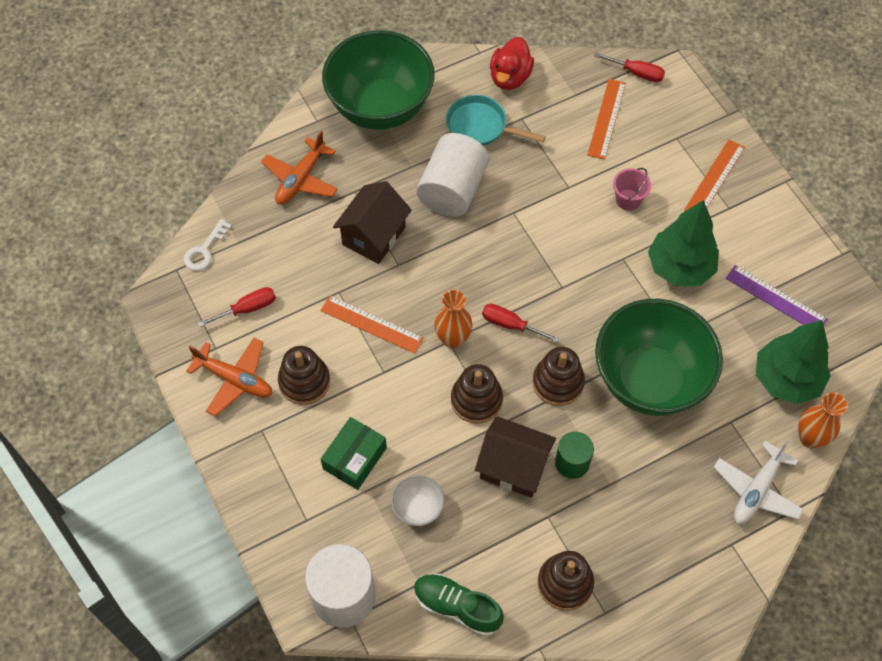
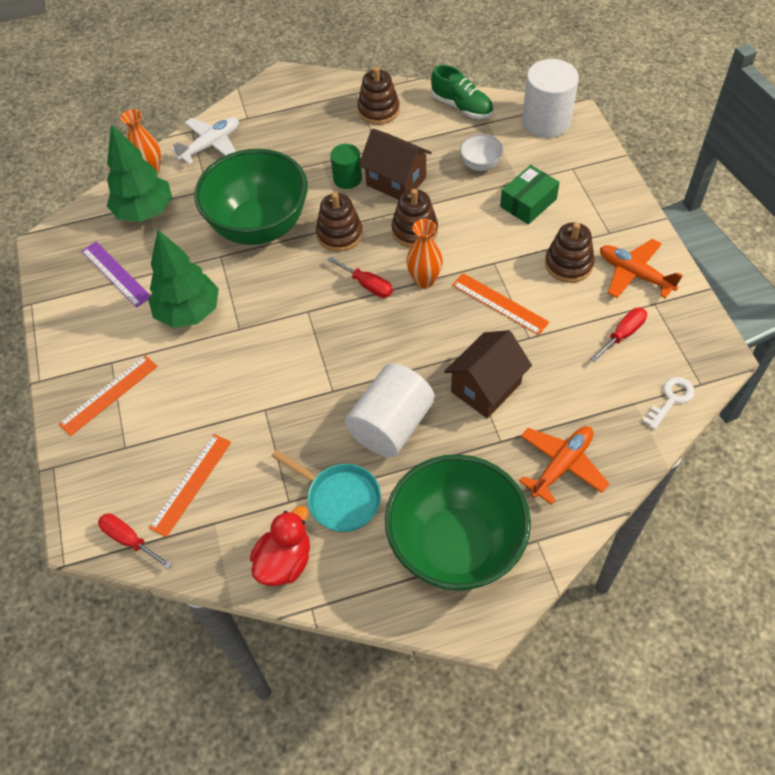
camera: 165 degrees left, 5 degrees down
red screwdriver [198,287,276,327] -> red screwdriver turned 150 degrees clockwise [591,308,647,362]
pink bucket [613,168,651,211] -> none

